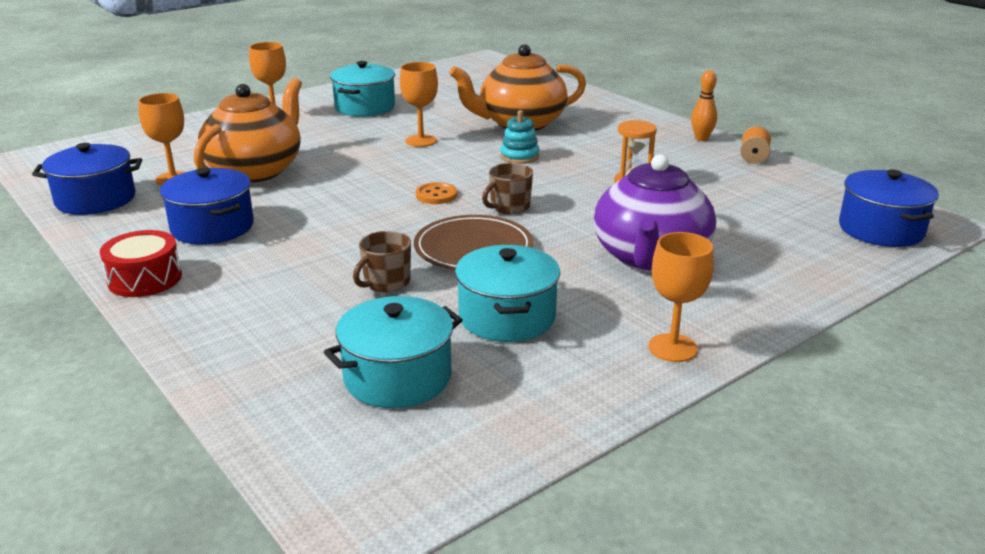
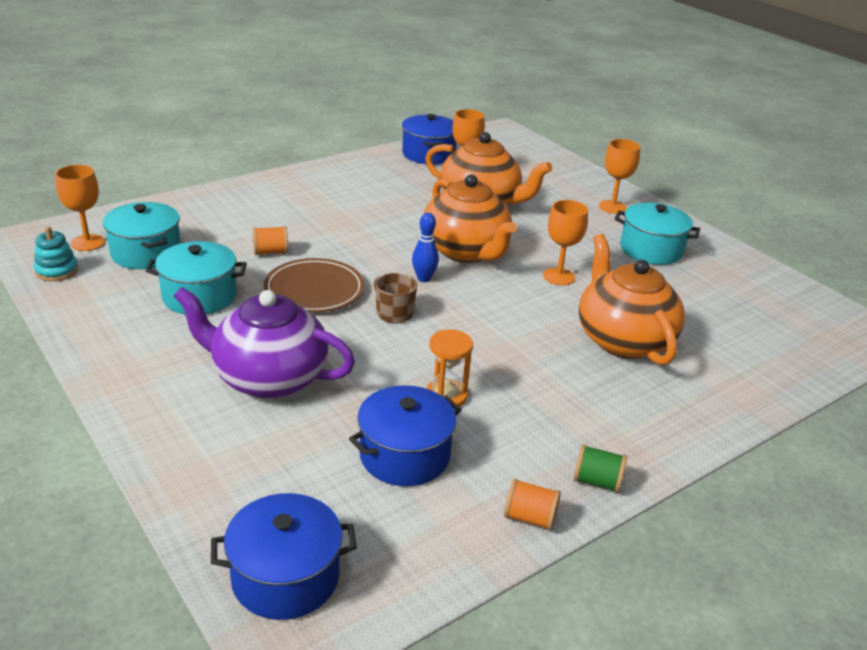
camera: 90 degrees right, 5 degrees up
red drum [100,230,182,297] -> none
blue pot [160,167,254,244] -> blue pot moved to [349,385,462,486]
brown mug [353,231,411,292] -> orange spool [253,226,288,255]
orange button [416,182,457,204] -> blue bowling pin [412,213,439,282]
turquoise stacking toy [500,110,539,164] -> turquoise stacking toy moved to [34,226,78,281]
orange goblet [648,232,714,362] -> orange goblet moved to [55,165,105,251]
orange bowling pin [691,70,717,141] -> green spool [574,444,627,493]
none -> orange teapot [423,174,517,263]

